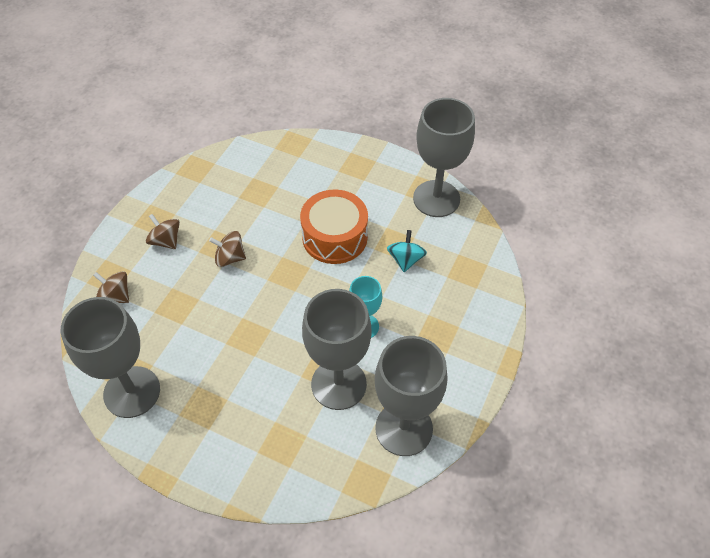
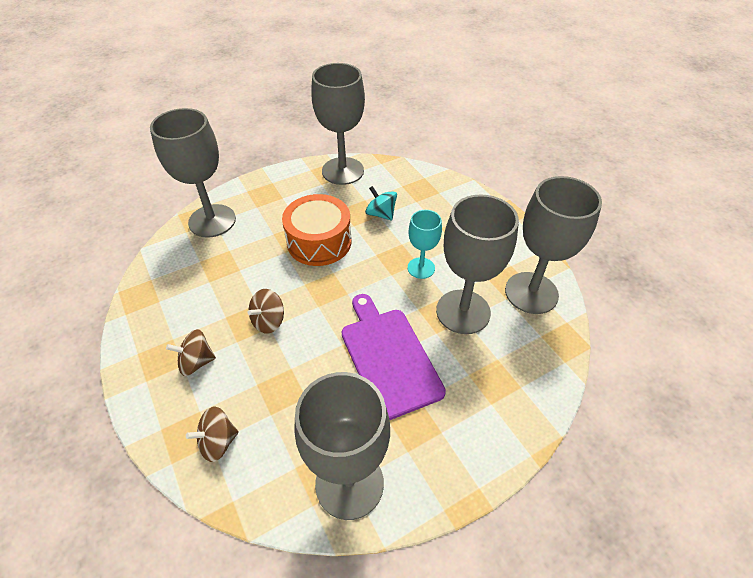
camera: 55 degrees left, 5 degrees down
none -> grey goblet [150,108,236,238]
none -> purple cutting board [341,294,446,420]

